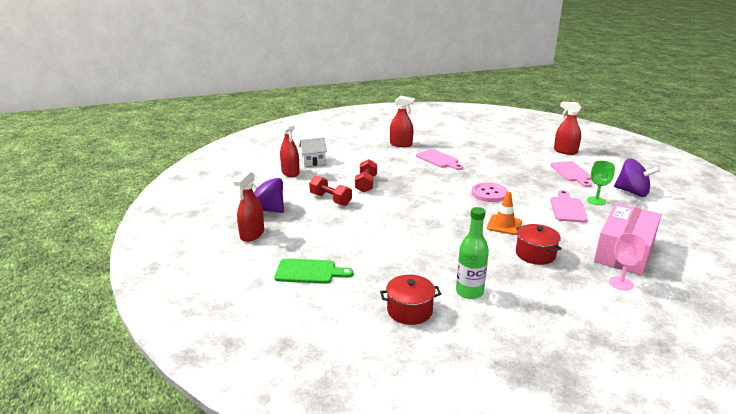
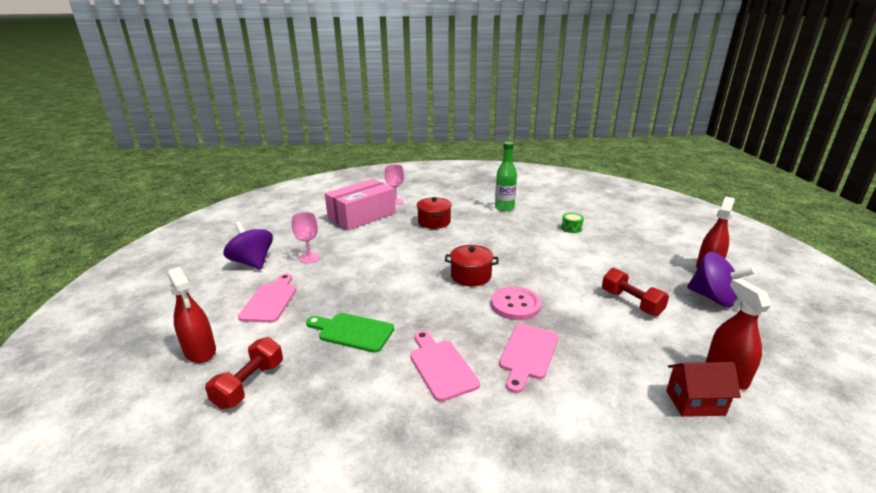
camera: 165 degrees left, 0 degrees up
green cutting board [275,258,354,284] -> green cutting board moved to [306,313,394,353]
white house [299,137,327,167] -> red house [666,362,741,417]
red dumbbell [355,159,377,193] -> red dumbbell moved to [205,337,283,409]
red pot [380,275,441,325] -> red pot moved to [445,245,498,286]
red spray bottle [390,96,415,147] -> none
pink button [471,182,508,202] -> pink button moved to [491,287,541,320]
orange traffic cone [487,191,522,235] -> none
pink cutting board [550,190,588,223] -> pink cutting board moved to [499,324,558,393]
green goblet [587,161,615,205] -> pink goblet [292,212,320,263]
none -> green drum [561,213,584,233]

